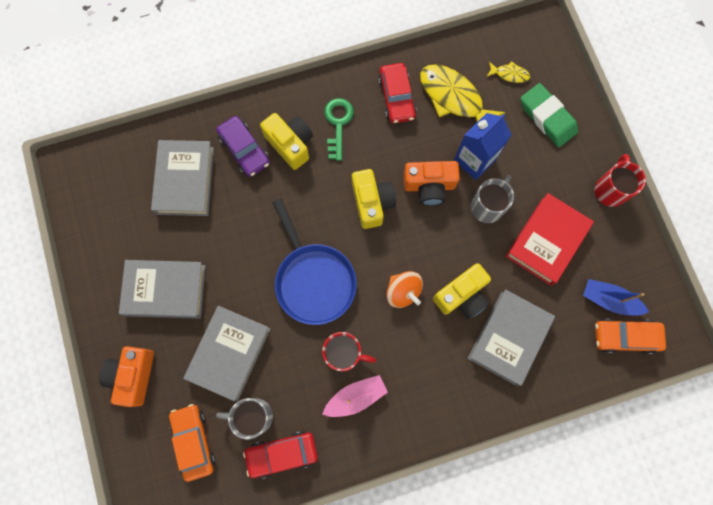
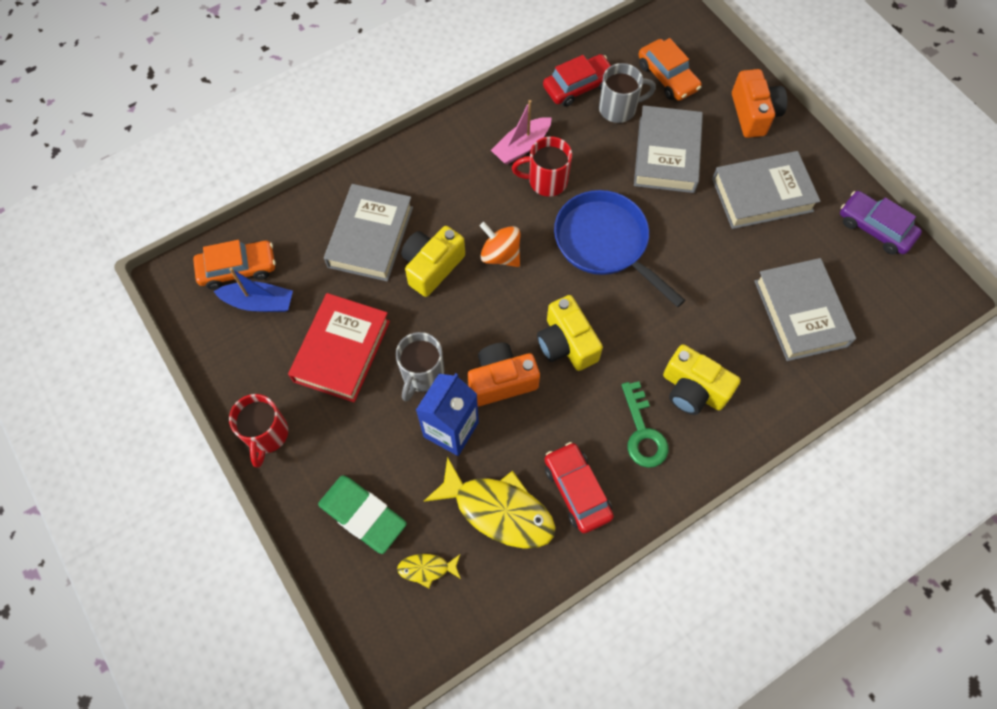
camera: 165 degrees right, 10 degrees down
purple car [216,116,270,177] -> purple car moved to [840,191,922,255]

